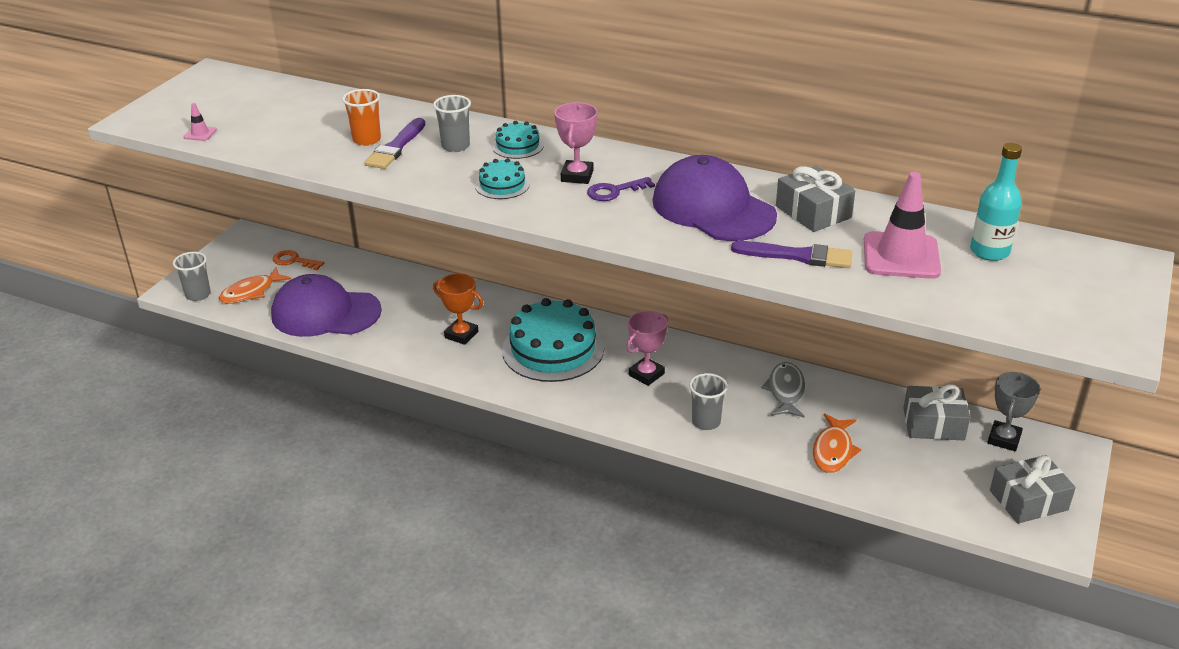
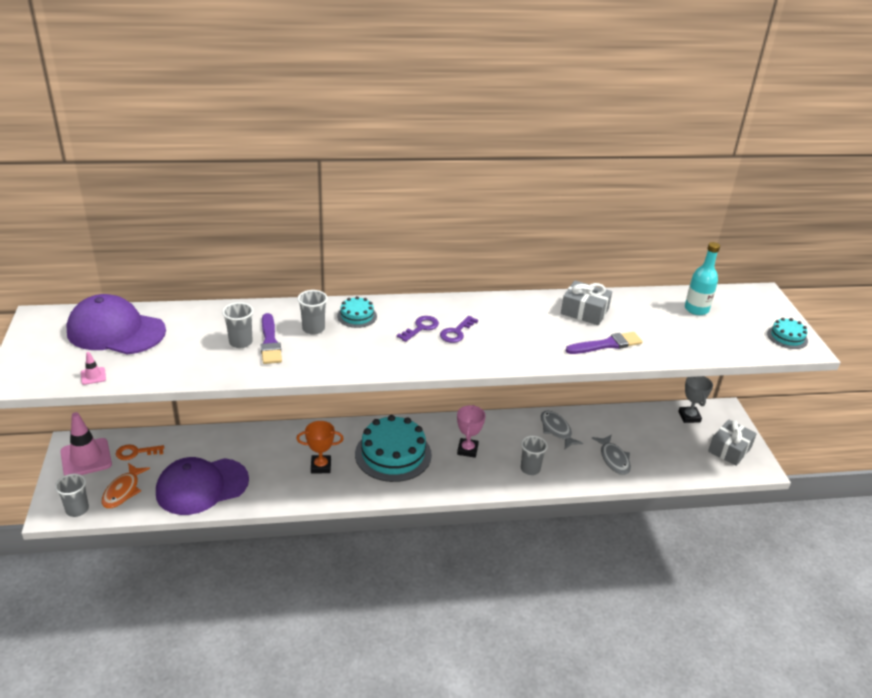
camera: 35 degrees left, 0 degrees up
orange cup [342,89,381,146] -> grey cup [222,302,254,348]
turquoise cake [475,158,530,199] -> turquoise cake moved to [767,318,808,349]
pink trophy [554,102,598,184] -> purple key [397,316,439,342]
purple cap [652,155,777,241] -> purple cap moved to [66,294,166,355]
orange fish [813,413,861,473] -> grey fish [592,434,631,475]
pink traffic cone [864,172,941,279] -> pink traffic cone moved to [60,412,112,476]
grey gift [903,384,970,440] -> none

